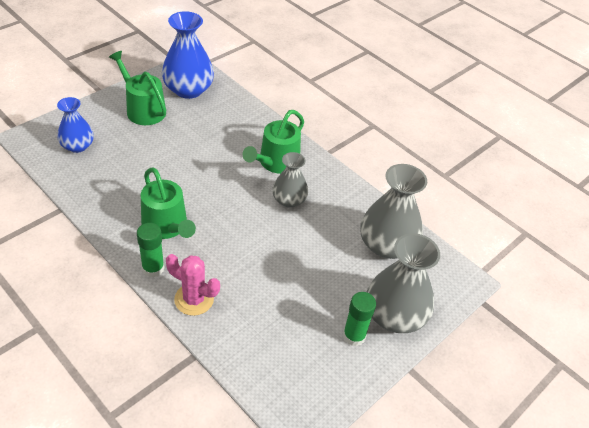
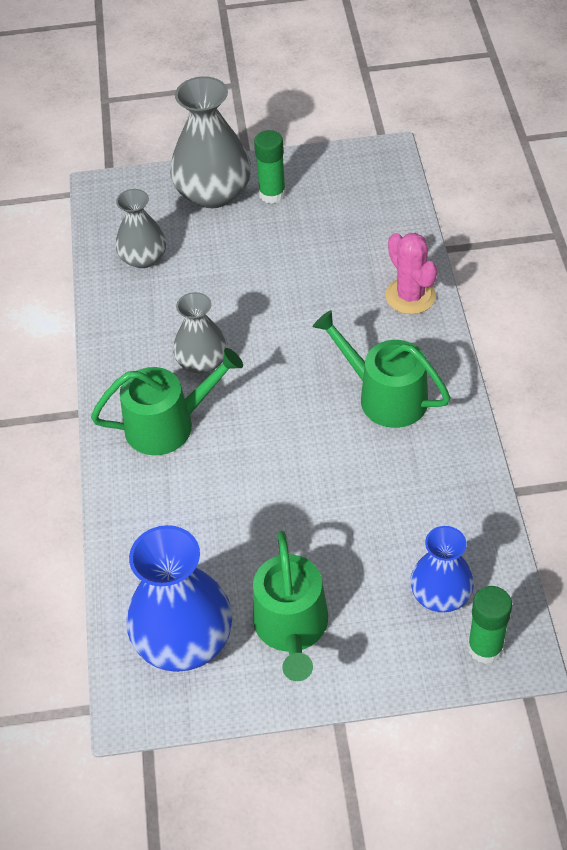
camera: 135 degrees left, 5 degrees up
green glue stick [137,223,165,278] -> green glue stick moved to [468,586,512,664]
green watering can [141,167,196,239] -> green watering can turned 60 degrees counterclockwise [313,310,450,428]
grey vase [360,164,427,259] -> grey vase [115,189,166,268], size x0.61

